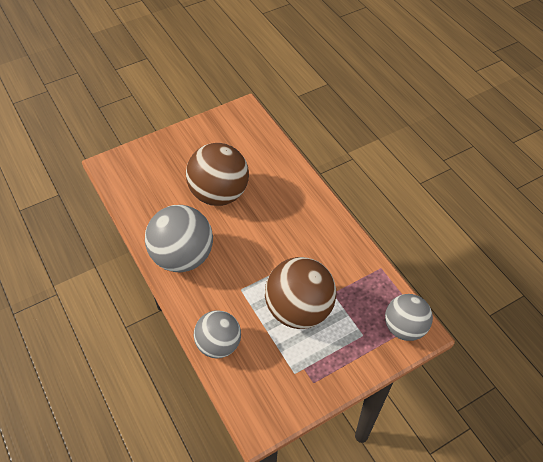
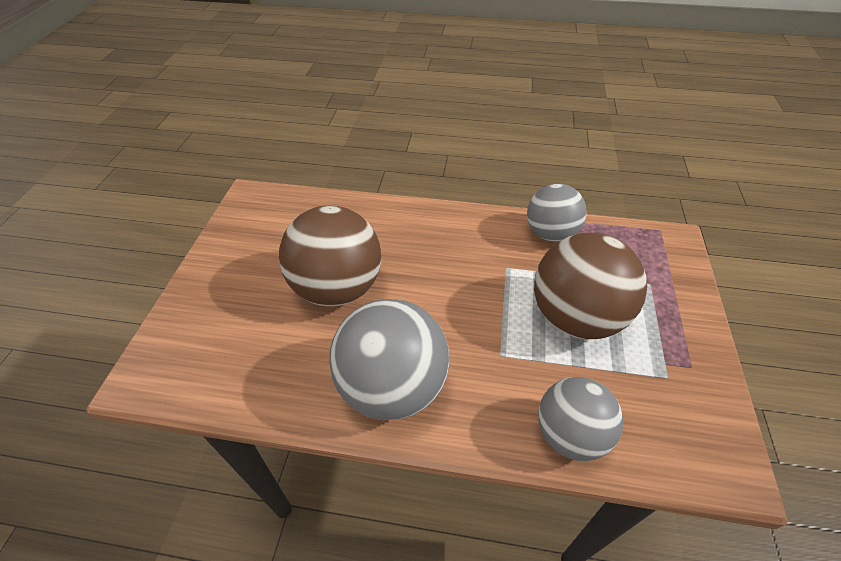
camera: 50 degrees left, 5 degrees down
grey ball [385,294,433,341] -> grey ball moved to [527,184,587,242]

